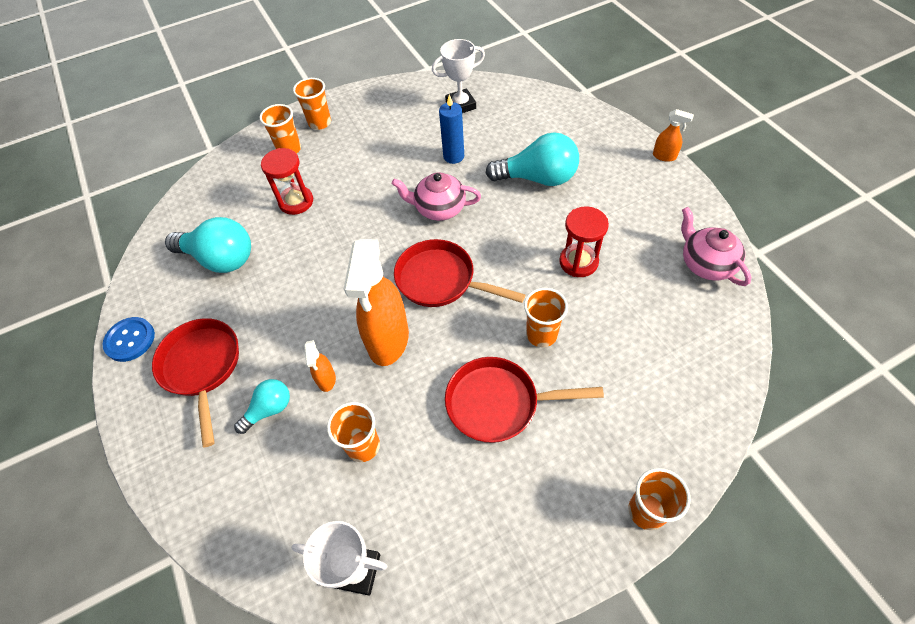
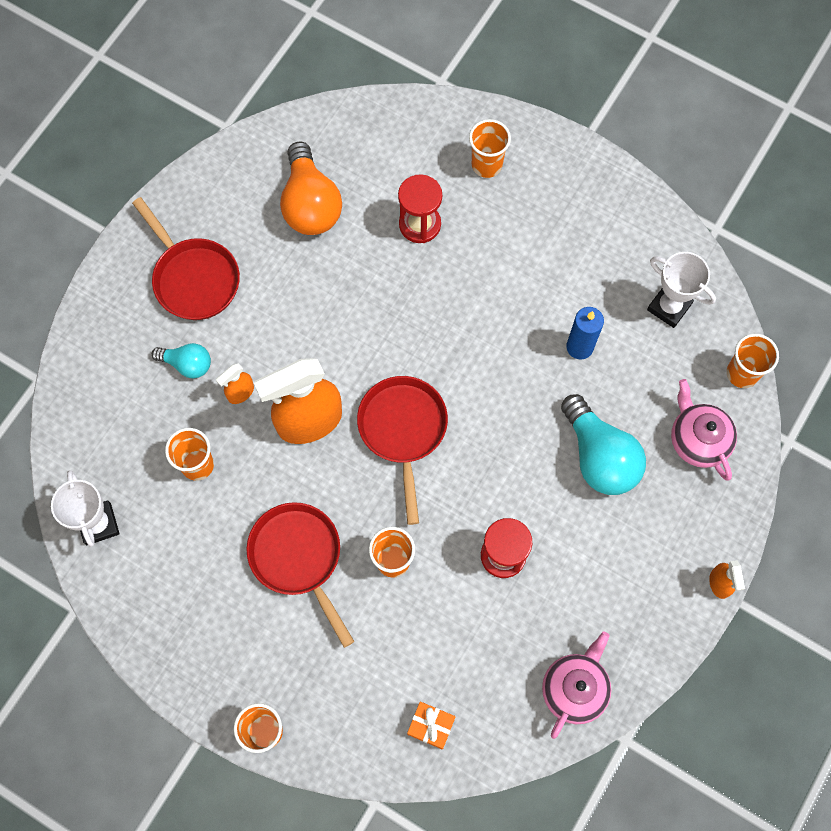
camera: 55 degrees right, 15 degrees up
blue button [103,317,155,362] -> none
red pan [152,318,239,448] -> red pan turned 105 degrees clockwise [132,197,240,320]
turquoise light bulb [165,217,251,273] -> orange light bulb [280,142,342,235]
orange cup [293,78,331,130] -> orange cup moved to [727,334,779,388]
pink teapot [392,172,481,221] -> pink teapot moved to [671,379,737,480]
none -> orange gift [407,702,456,750]

